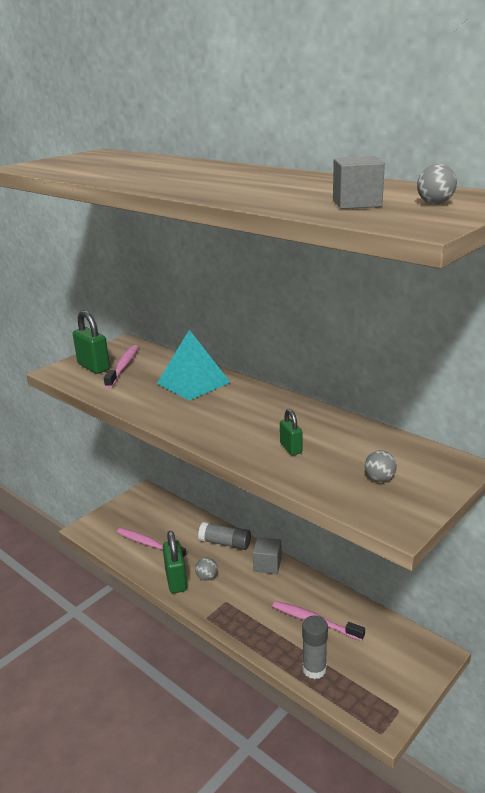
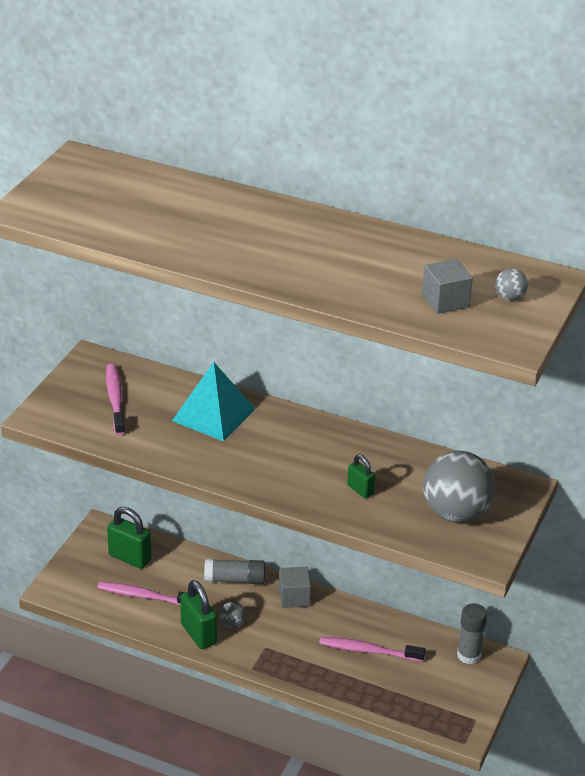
camera: 20 degrees left, 10 degrees up
green padlock [73,310,110,374] -> green padlock moved to [107,507,151,569]
grey glue stick [302,616,328,679] -> grey glue stick moved to [457,603,487,664]
grey ball [365,450,397,482] -> grey ball [423,451,495,523], size x2.41

